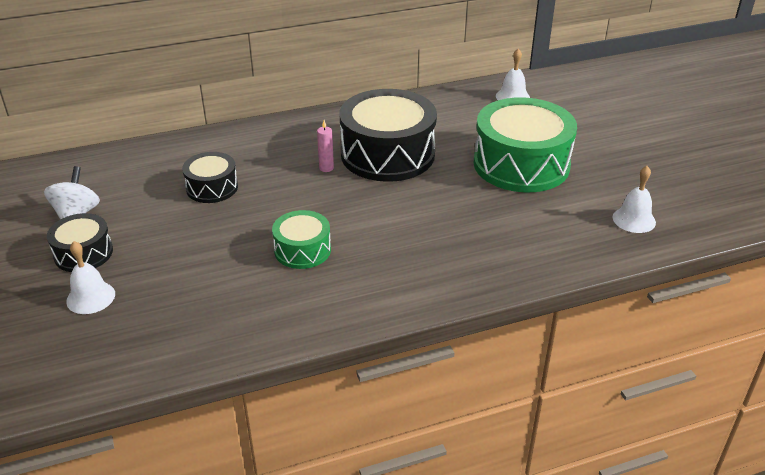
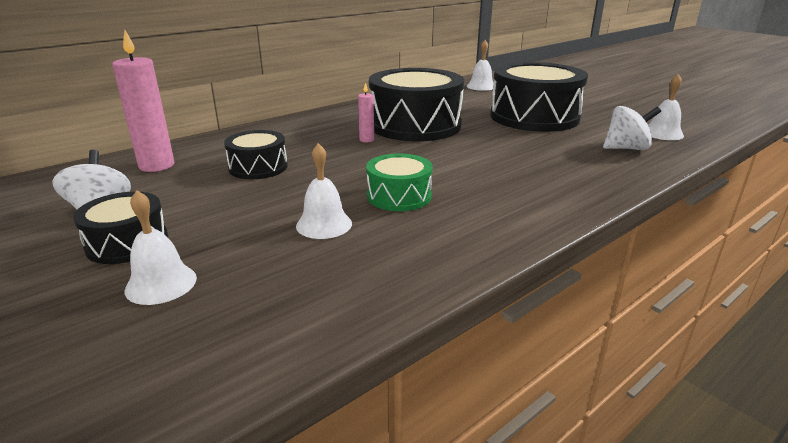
camera: 20 degrees left, 10 degrees down
green drum [474,97,577,192] -> black drum [490,62,588,132]
none -> pink candle [112,30,174,172]
none -> white bell [296,143,352,239]
none -> white spinning top [603,106,661,150]

